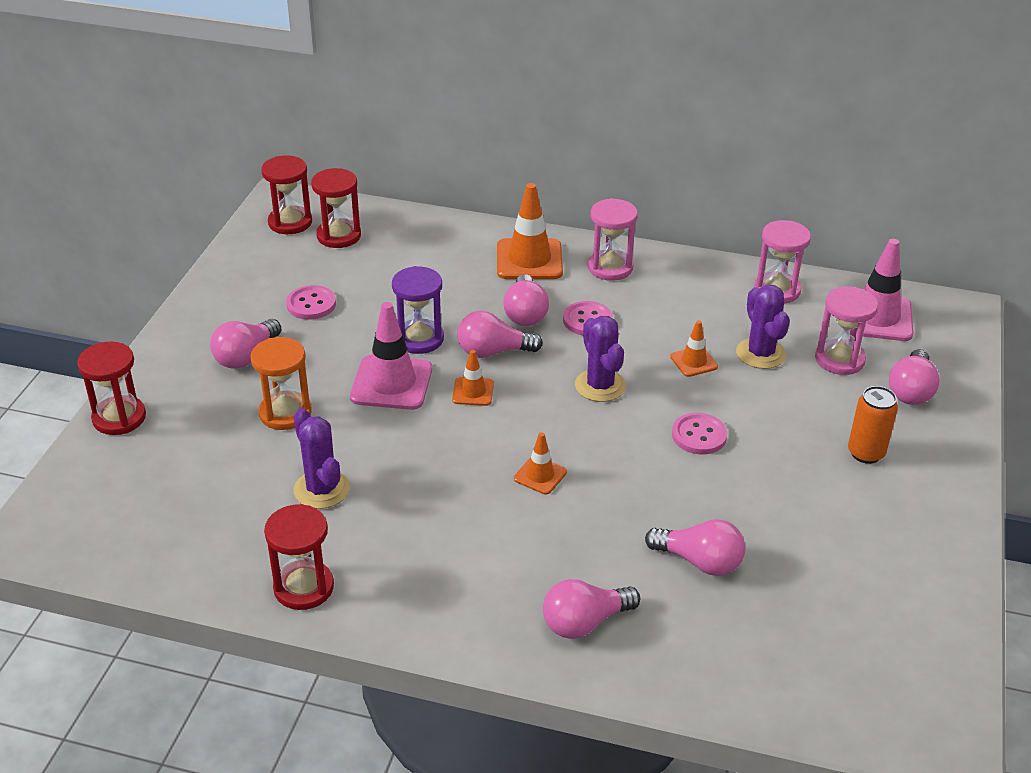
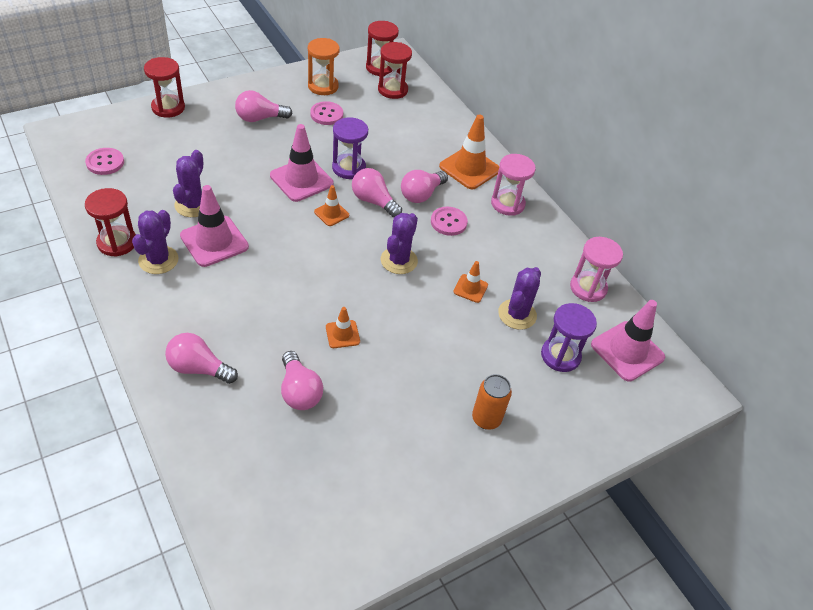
camera: 40 degrees right, 10 degrees up
orange hourglass [250,337,312,430] -> orange hourglass moved to [308,38,340,95]
orange traffic cone [514,432,567,495] -> orange traffic cone moved to [326,307,360,348]
pink button [672,413,728,454] -> pink button moved to [85,148,124,175]
pink hourglass [815,287,878,375] -> purple hourglass [541,303,597,372]
pink light bulb [889,349,940,405] -> none
none -> purple cactus [132,210,179,274]
none -> pink traffic cone [180,185,249,267]

